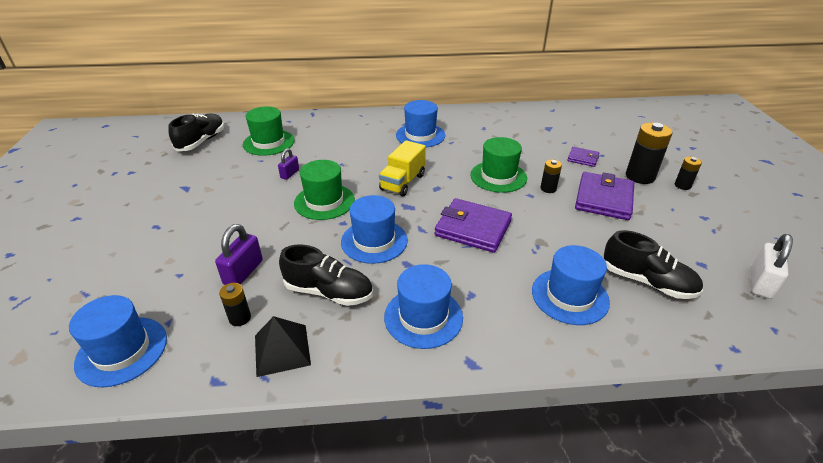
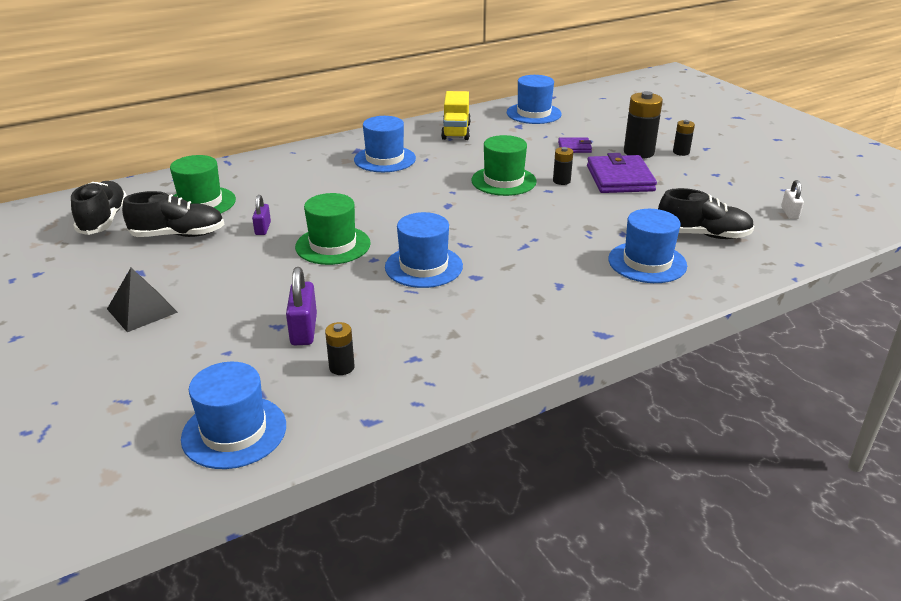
camera: 25 degrees left, 5 degrees down
black pyramid [255,316,311,377] -> black pyramid moved to [107,268,178,332]
black shoe [279,245,373,306] -> black shoe moved to [122,191,224,237]
yellow truck [379,140,426,196] -> yellow truck moved to [441,91,471,140]
blue hat [384,264,463,349] -> blue hat moved to [507,75,562,124]
purple wallet [435,198,512,253] -> none
white padlock [752,234,793,299] -> white padlock [781,180,804,219], size x0.62

